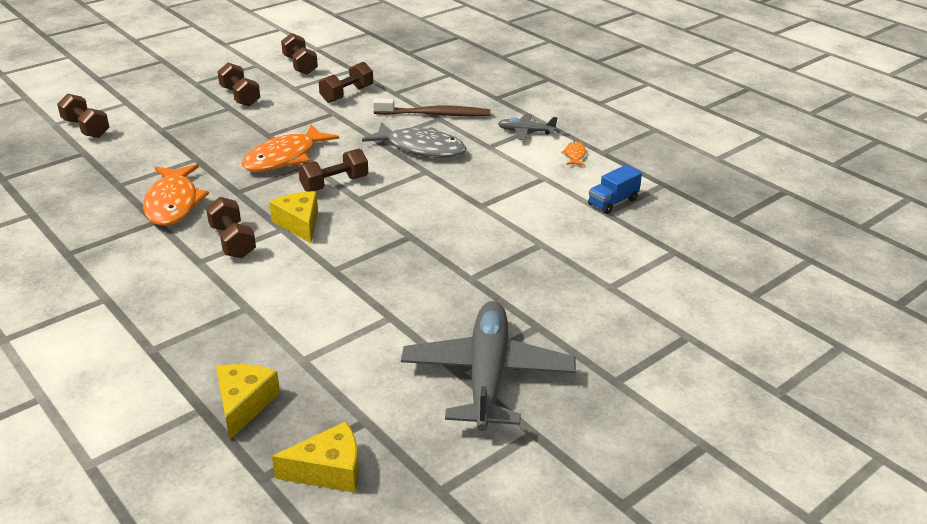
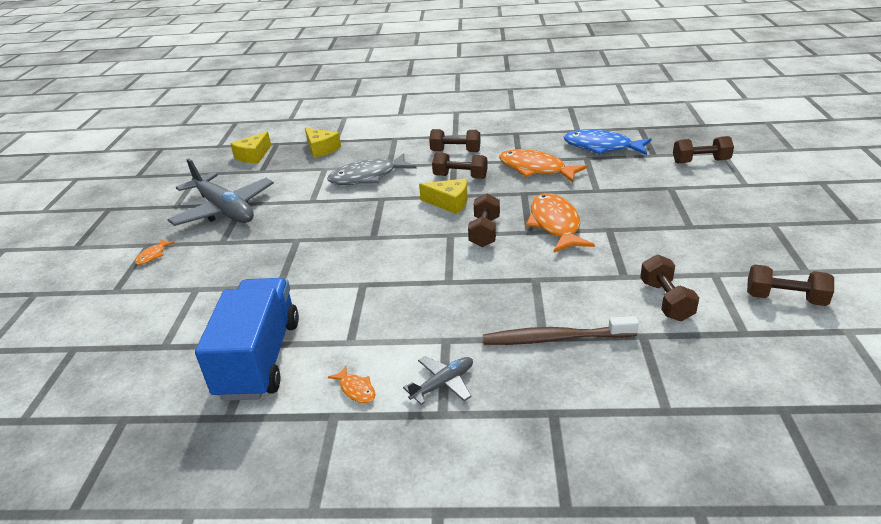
camera: 135 degrees right, 0 degrees up
brown dumbbell [218,63,260,106] -> brown dumbbell moved to [429,129,481,152]
grey fish [362,122,466,158] -> grey fish moved to [328,153,417,185]
brown toothbrush [373,98,491,116] -> brown toothbrush turned 45 degrees clockwise [483,316,639,345]
blue truck [588,165,642,214] -> blue truck [195,278,299,401], size x2.16
none -> orange fish [135,239,175,265]
none -> blue fish [564,129,652,155]

